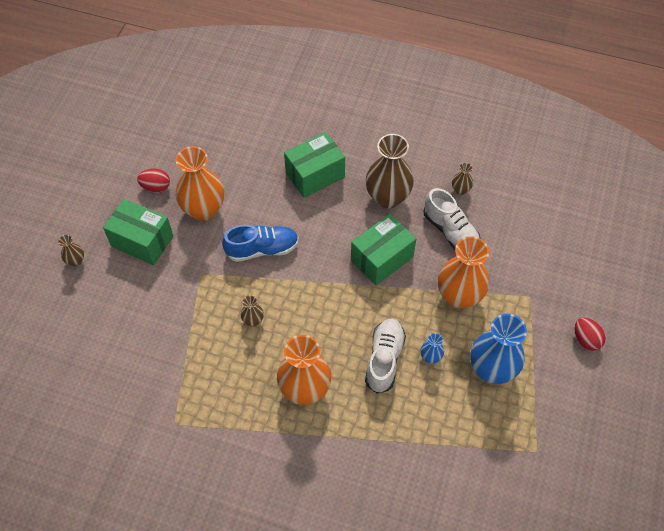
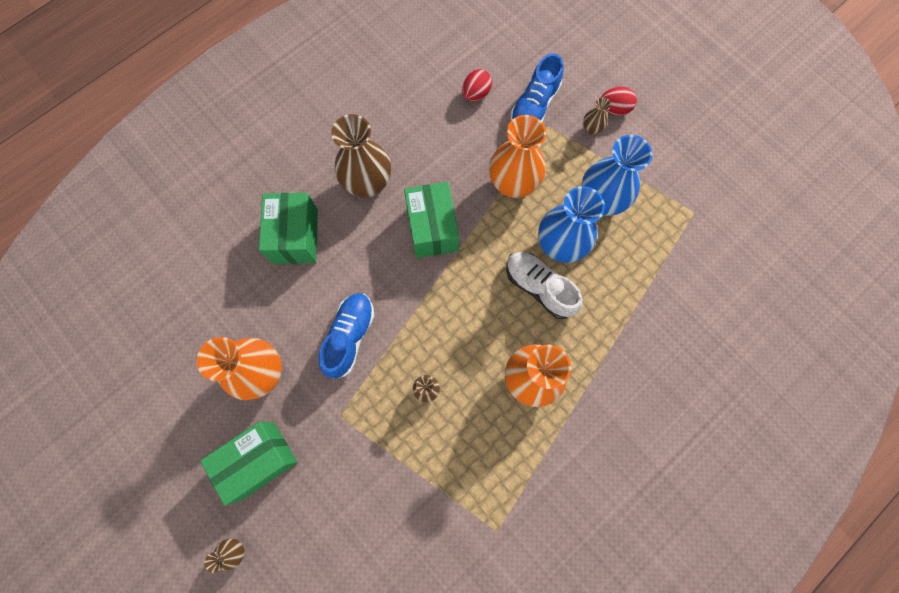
camera: 60 degrees left, 15 degrees up
red egg [137,168,170,193] -> red egg moved to [462,69,492,102]
blue vase [420,333,444,364] -> blue vase [538,186,605,263], size x2.22
white shoe [424,188,480,250] -> none
brown vase [452,163,473,195] -> brown vase moved to [583,97,611,135]
none -> blue shoe [510,53,564,123]

